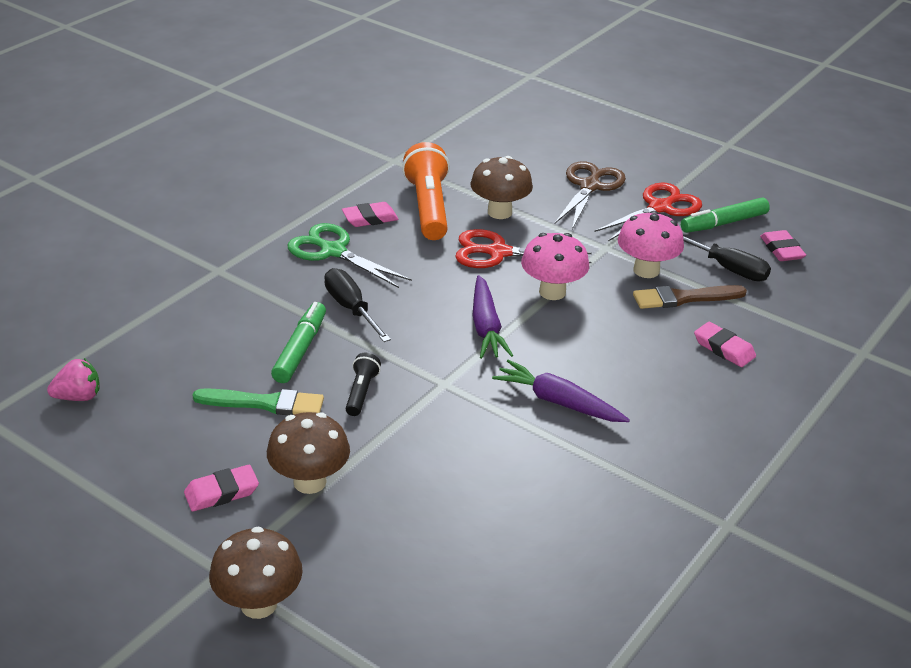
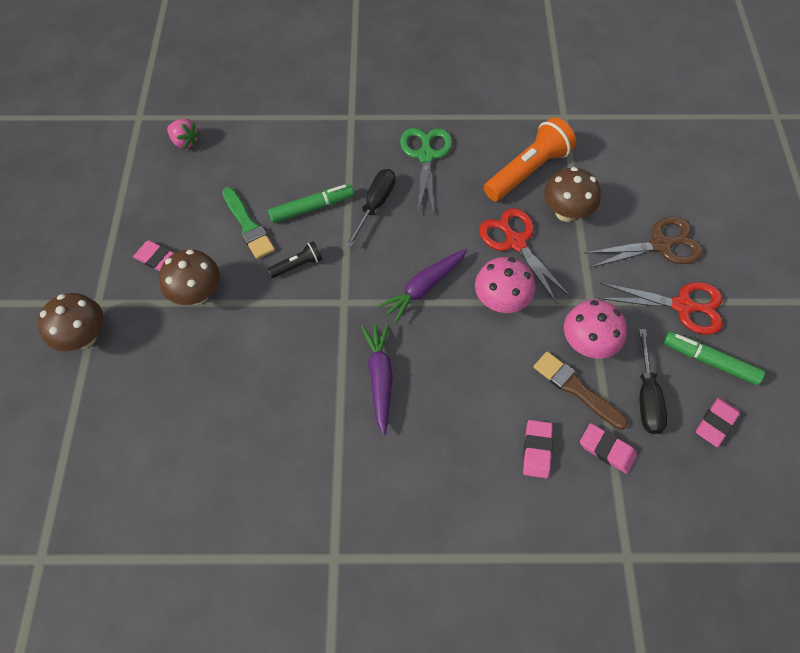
camera: 55 degrees right, 25 degrees up
pink eraser [342,202,399,227] -> pink eraser moved to [580,423,637,474]

